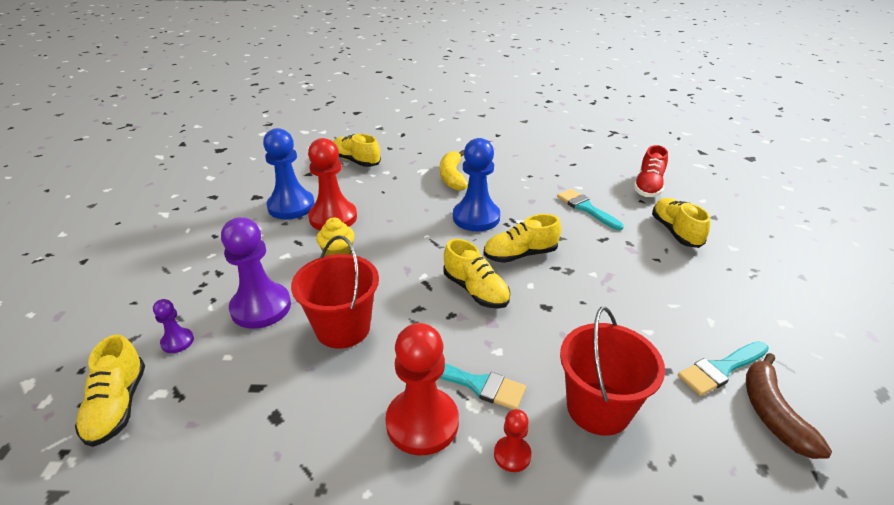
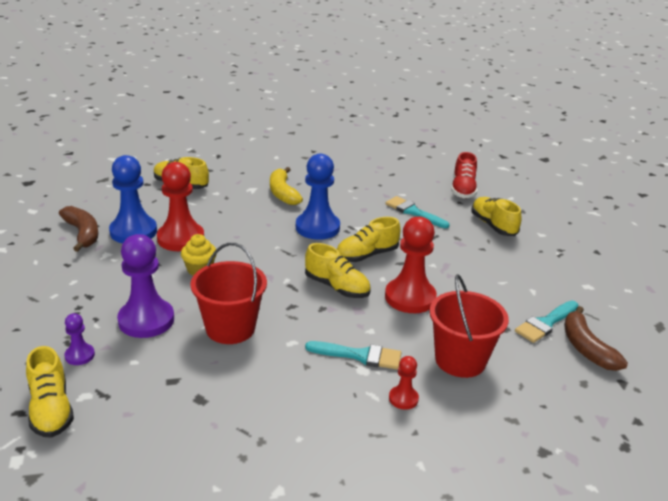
camera: 15 degrees left, 5 degrees down
red pawn [385,323,459,455] -> red pawn moved to [385,216,437,313]
none -> brown banana [59,206,98,252]

